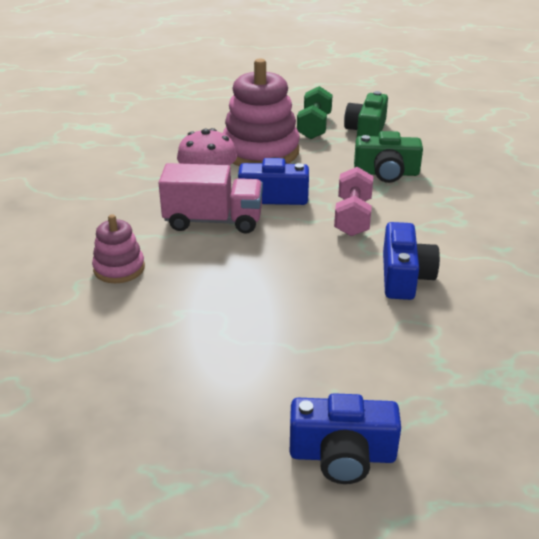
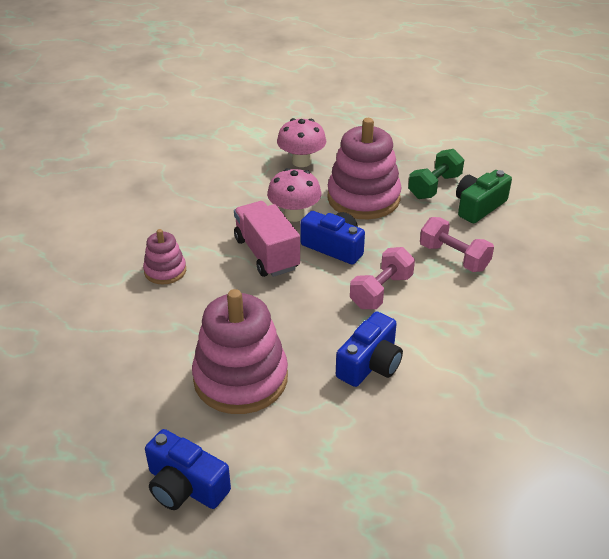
camera: 30 degrees right, 5 degrees up
pink truck [159,163,263,234] -> pink truck turned 150 degrees counterclockwise [234,201,300,277]
green camera [354,131,423,183] -> pink dumbbell [420,217,494,272]
none -> pink stacking toy [192,289,288,414]
none -> pink mushroom [277,118,326,167]

